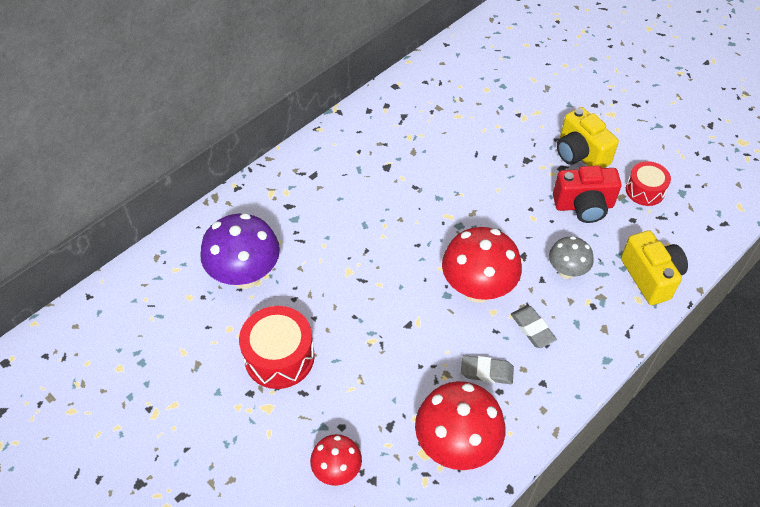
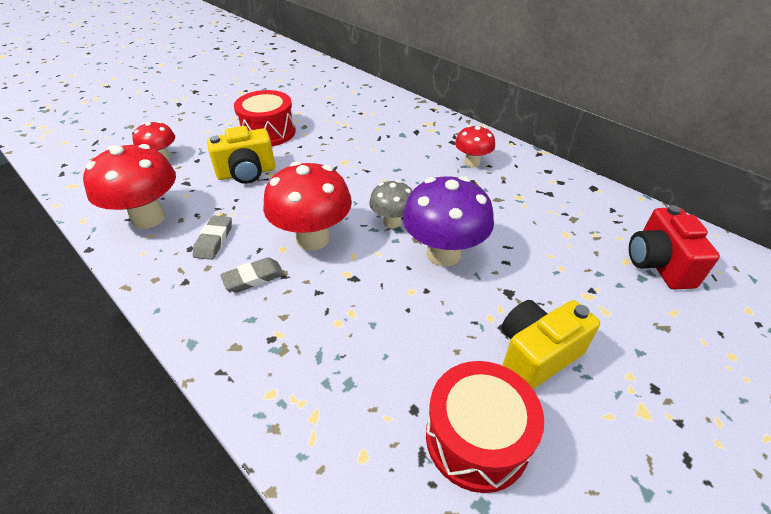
camera: 90 degrees right, 10 degrees down
purple mushroom [200,213,280,289] -> purple mushroom moved to [403,176,494,267]
grey mushroom [549,236,594,279] -> grey mushroom moved to [369,180,413,228]
red camera [553,166,621,223] -> red camera moved to [629,205,720,289]
yellow camera [621,230,688,305] -> yellow camera moved to [207,126,275,184]
red drum [626,161,671,206] -> red drum [426,361,544,493], size x1.59
none -> red mushroom [455,125,495,167]

